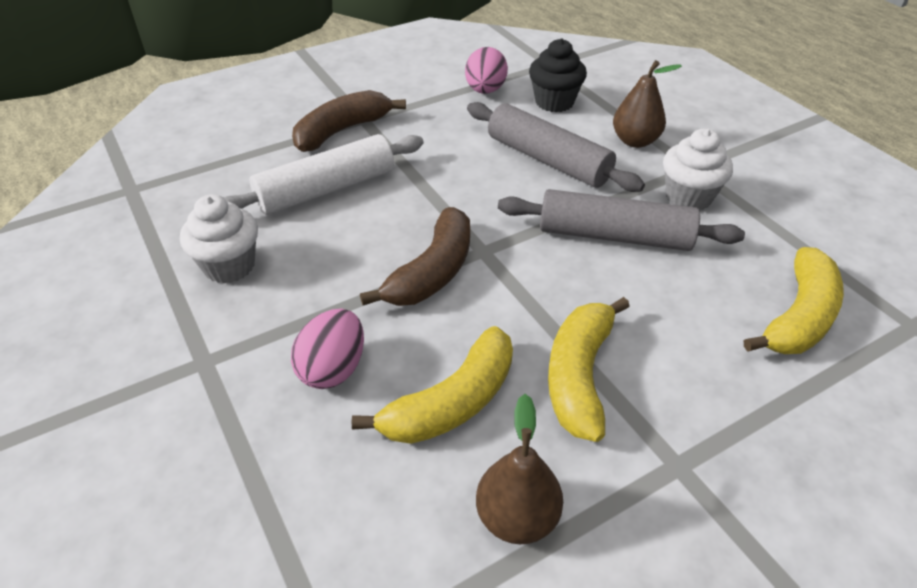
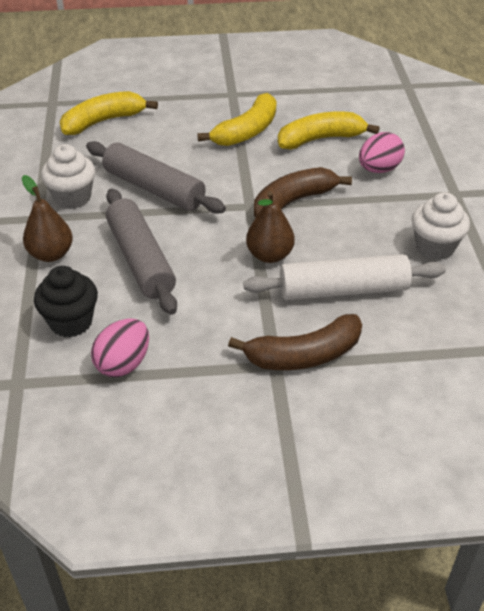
camera: 155 degrees left, 0 degrees up
brown pear [476,394,563,544] -> brown pear moved to [246,191,295,263]

